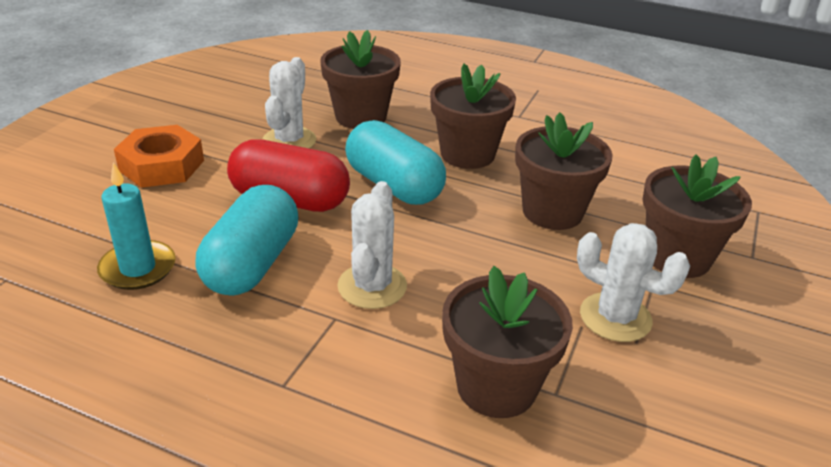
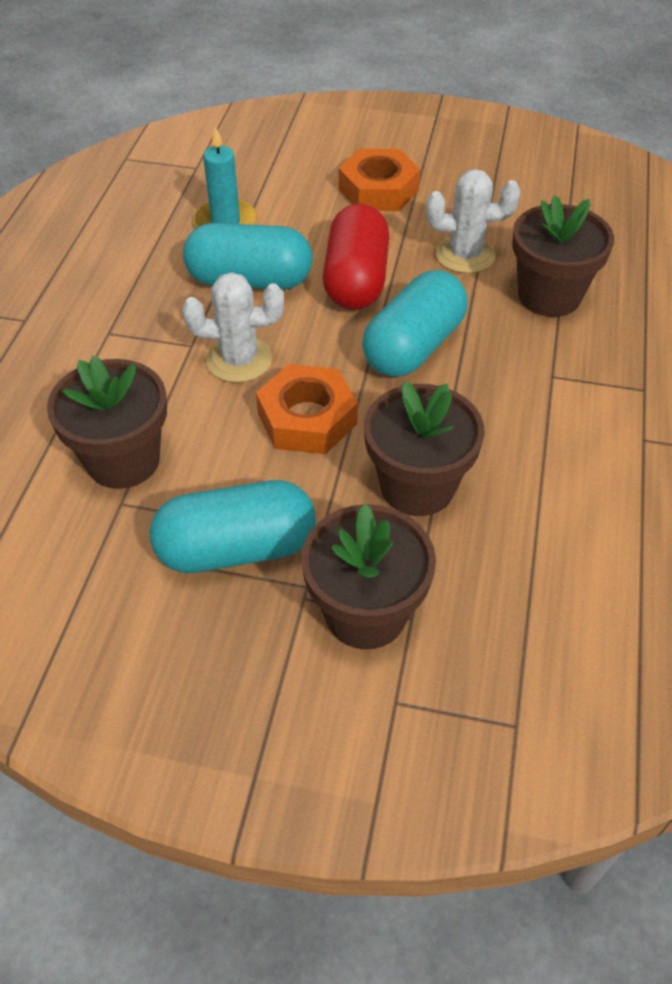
camera: 80 degrees right, 15 degrees up
brown flower pot [430,63,516,169] -> none
white cactus [577,223,690,342] -> turquoise capsule [150,480,316,573]
none -> orange nut [256,364,358,454]

